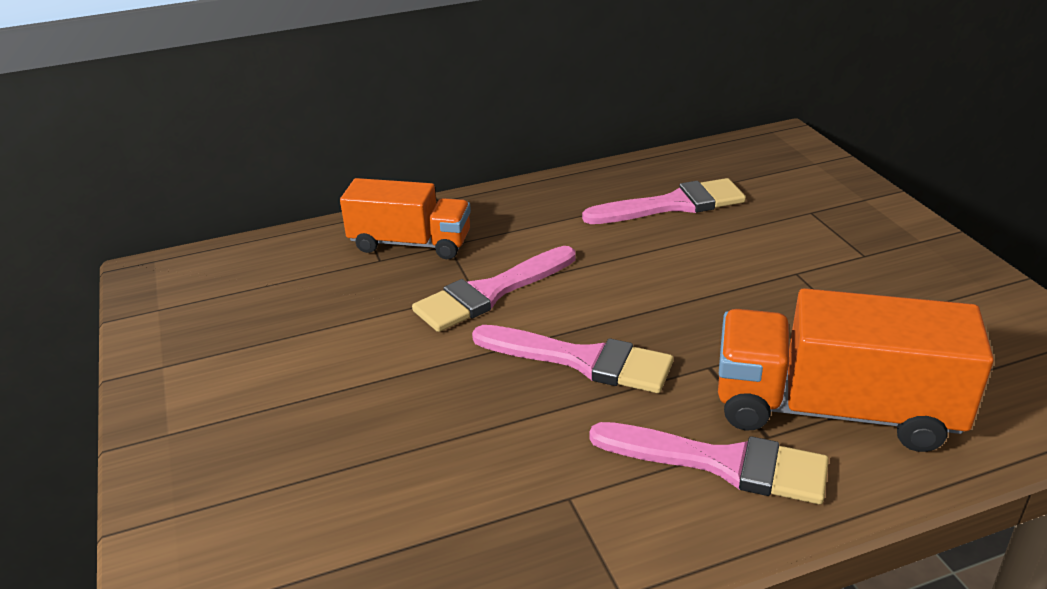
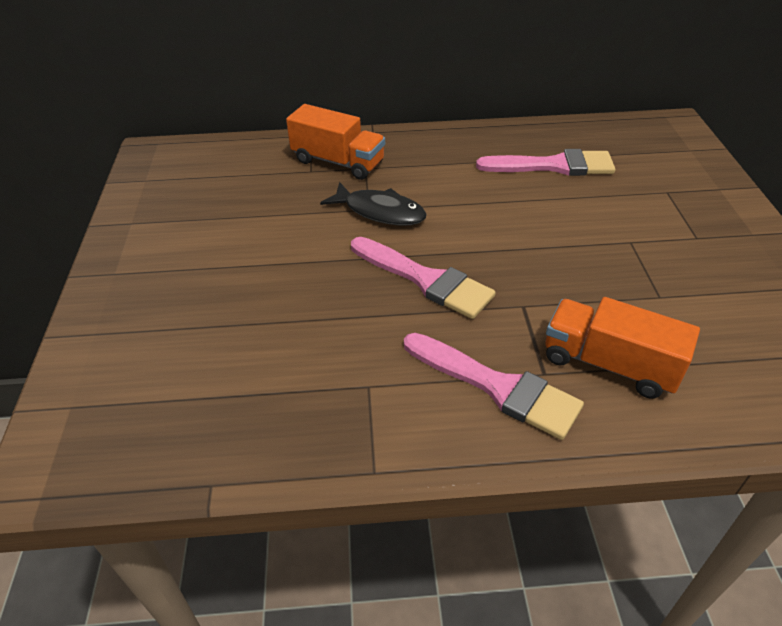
camera: 15 degrees right, 10 degrees up
pink brush [412,246,575,332] -> black fish [320,182,427,226]
orange truck [718,288,994,452] -> orange truck [545,297,700,399], size x0.66

